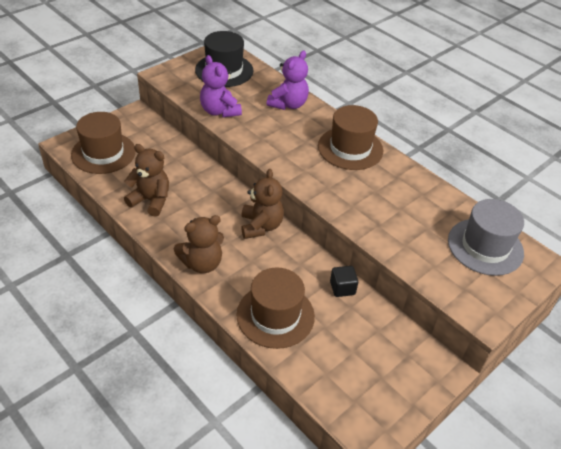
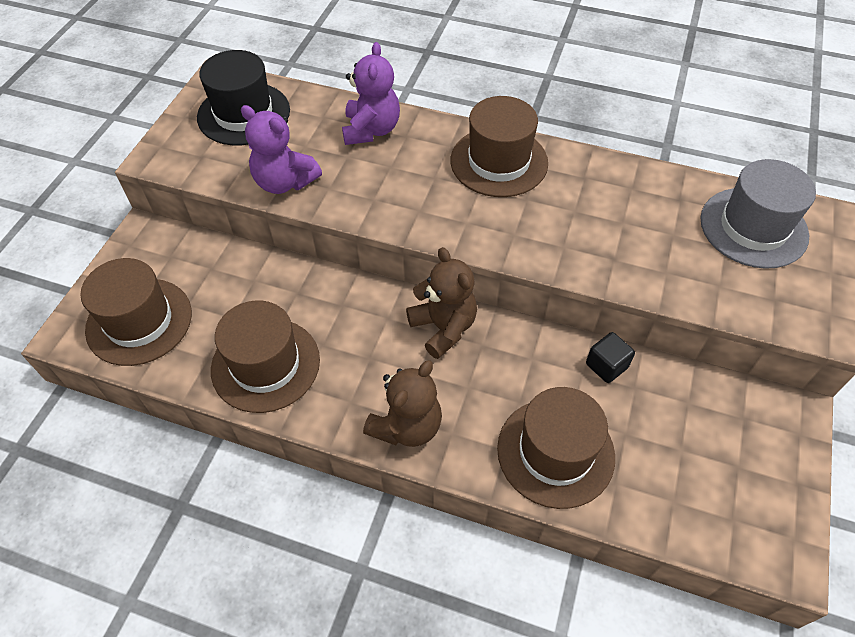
camera: 25 degrees left, 10 degrees up
brown teddy bear [124,144,169,217] -> brown hat [211,300,320,413]

